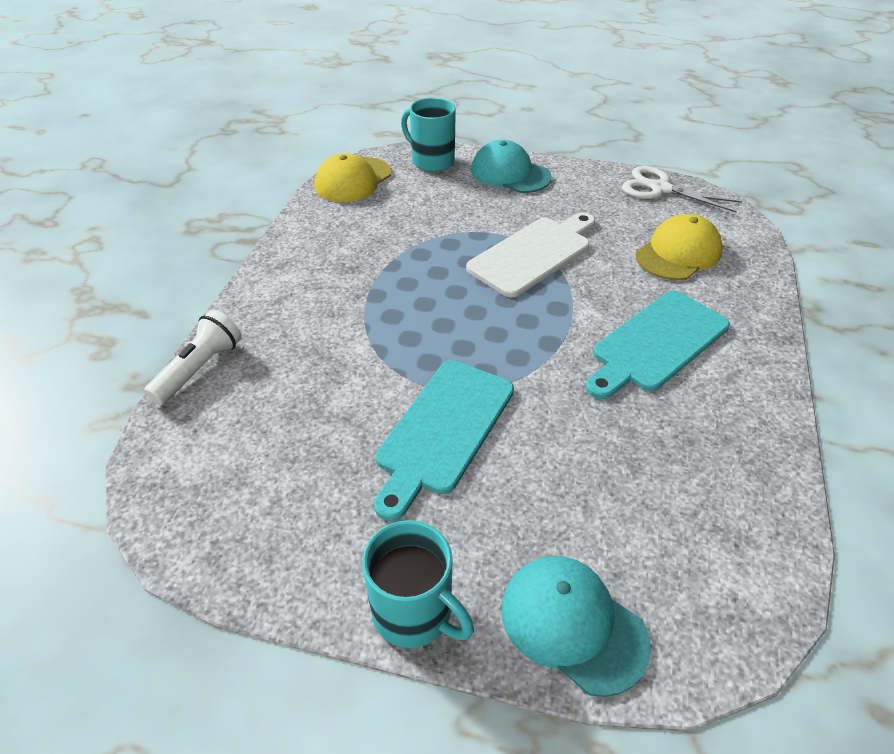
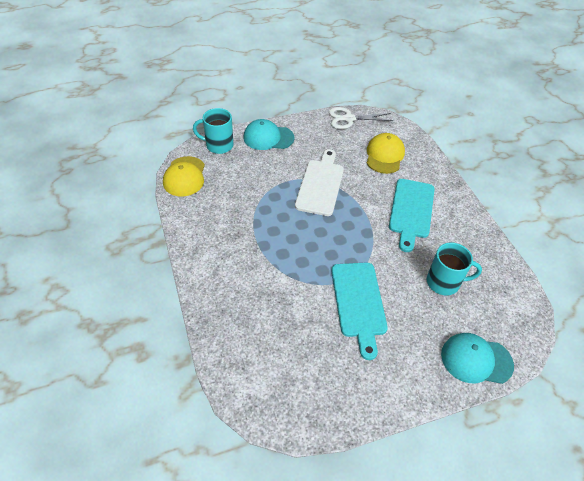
camera: 35 degrees left, 5 degrees up
white flashlight [144,310,242,405] -> none
turquoise mug [362,520,474,648] -> turquoise mug moved to [427,243,482,295]

